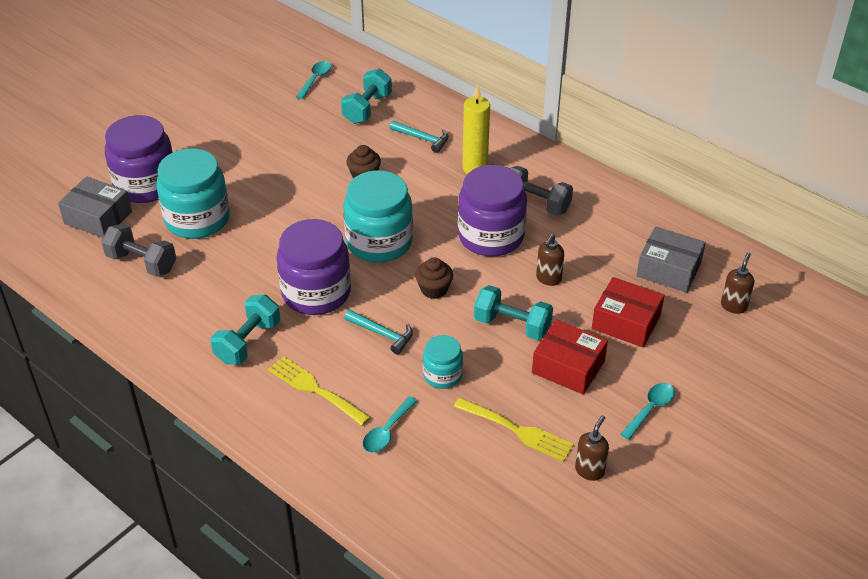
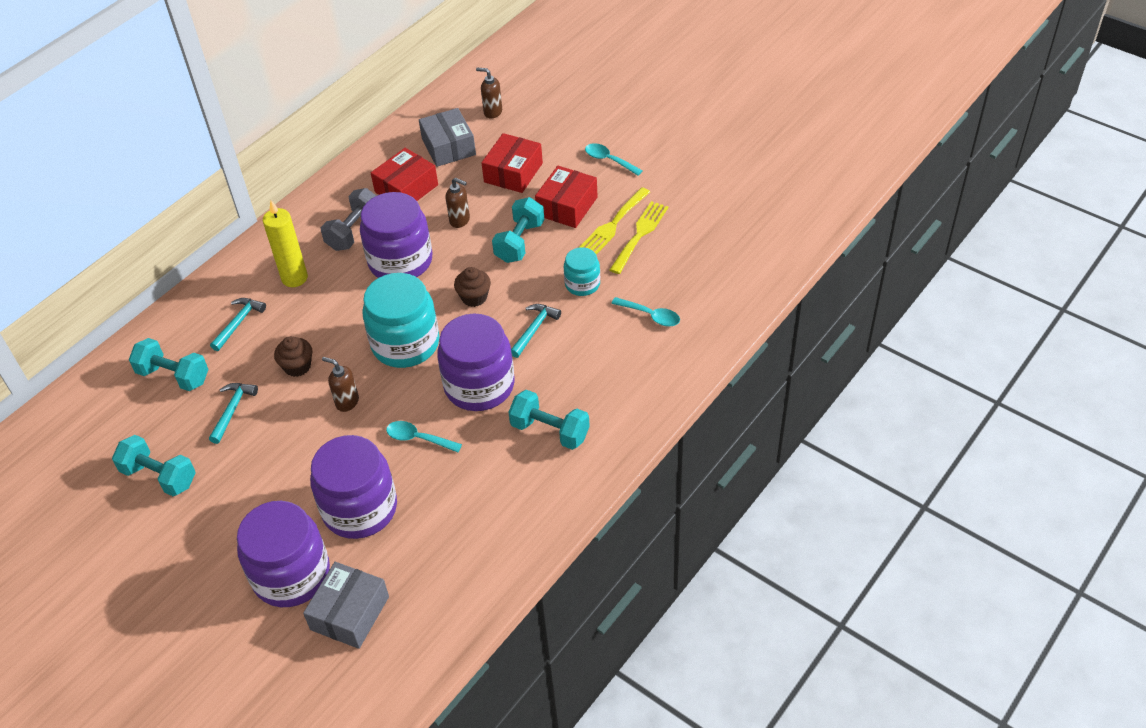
camera: 90 degrees left, 5 degrees up
grey dumbbell [101,224,176,277] -> none
turquoise jar [156,148,230,239] -> purple jar [310,435,397,539]
yellow fork [268,356,371,426] -> yellow fork moved to [579,187,650,254]
turquoise spoon [296,61,331,99] -> turquoise spoon moved to [386,421,462,452]
brown soap dispenser [575,415,609,481] -> brown soap dispenser moved to [322,357,359,412]
grey box [636,227,706,292] -> grey box turned 45 degrees counterclockwise [419,108,476,167]
none -> turquoise dumbbell [112,435,196,496]
none -> turquoise hammer [209,383,258,444]
none -> red box [371,148,438,201]

